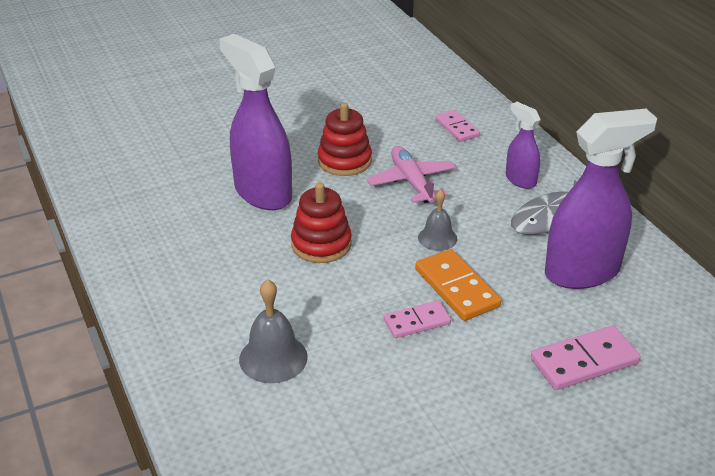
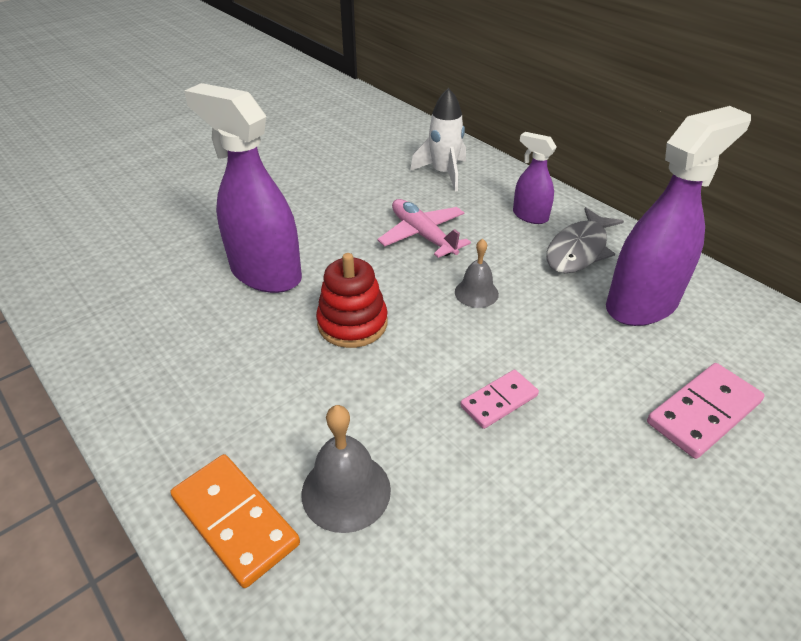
camera: 15 degrees left, 5 degrees up
red stacking toy [318,103,372,176] -> none
orange domino [415,249,501,321] -> orange domino moved to [170,454,300,588]
pink domino [435,110,480,142] -> white rocket [410,88,466,192]

